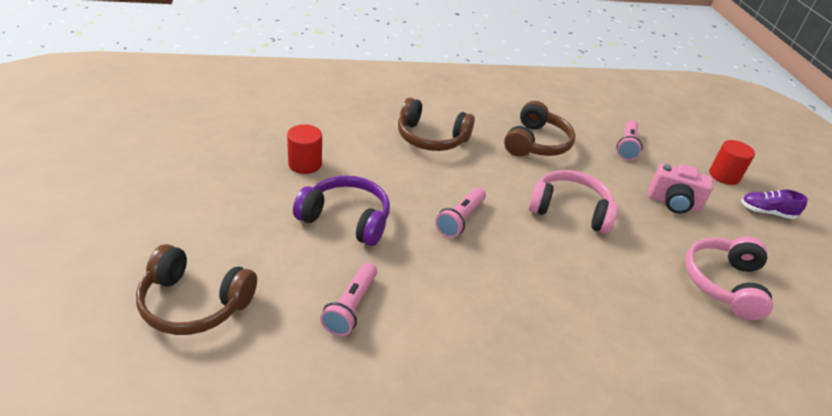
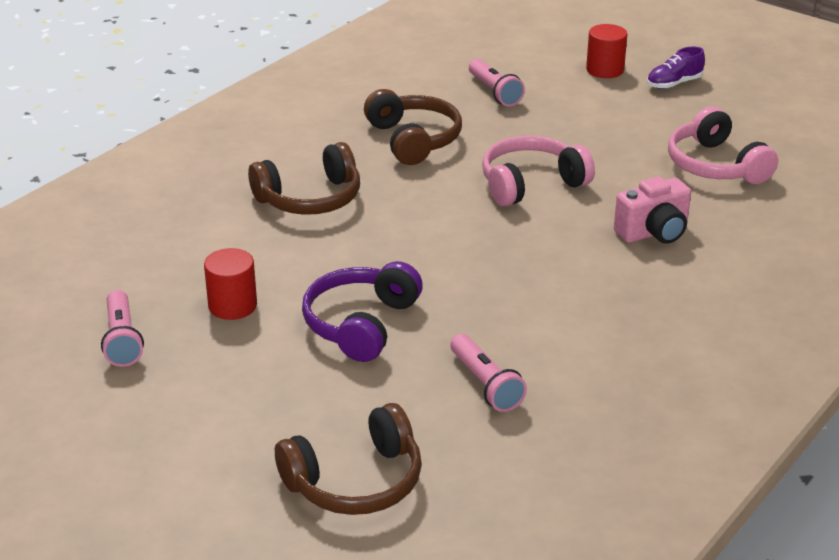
camera: 40 degrees left, 5 degrees down
purple headphones [293,175,390,246] -> purple headphones turned 45 degrees counterclockwise [302,261,423,362]
pink flashlight [435,187,486,238] -> pink flashlight moved to [101,290,144,367]
pink camera [648,163,713,213] -> pink camera moved to [614,177,691,244]

